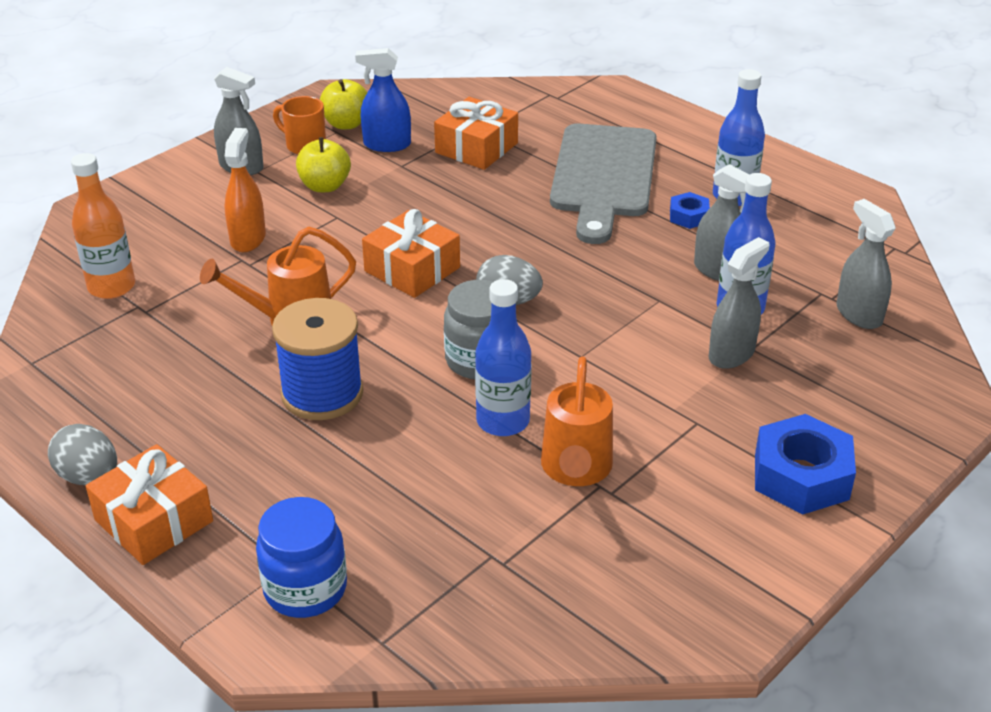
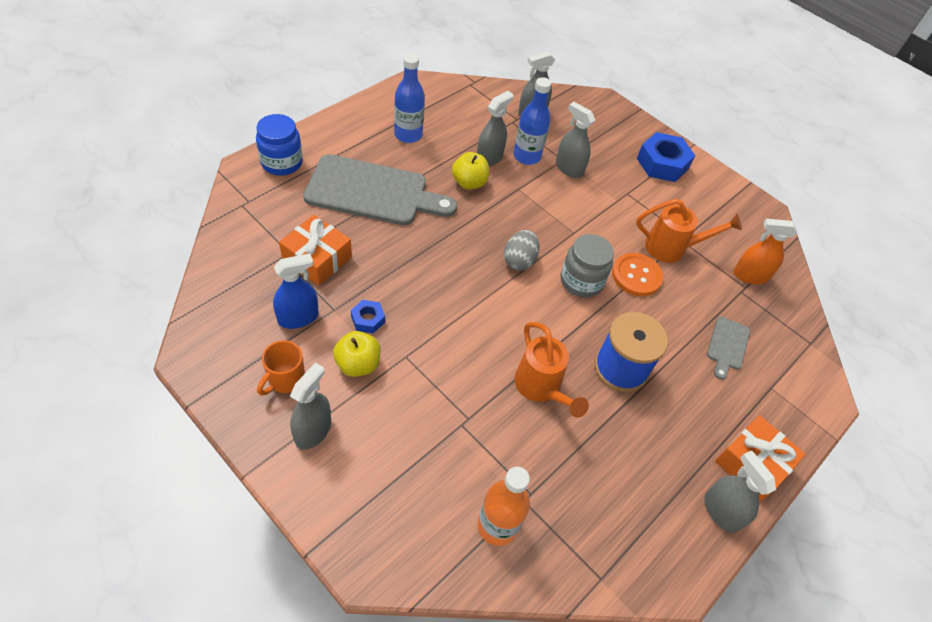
camera: 95 degrees left, 15 degrees up
grey egg [48,424,117,485] -> grey spray bottle [704,450,776,533]
orange spray bottle [225,128,266,252] -> orange spray bottle moved to [733,219,797,285]
blue jar [256,497,347,618] -> blue jar moved to [256,114,303,176]
yellow apple [320,79,367,129] -> yellow apple moved to [452,152,489,190]
blue spray bottle [355,48,411,152] -> blue spray bottle turned 120 degrees counterclockwise [273,254,319,329]
orange gift [362,209,460,298] -> none
blue bottle [475,279,532,436] -> orange button [612,253,663,296]
blue nut [670,192,710,229] -> blue nut moved to [351,300,385,334]
none -> grey cutting board [707,316,750,380]

